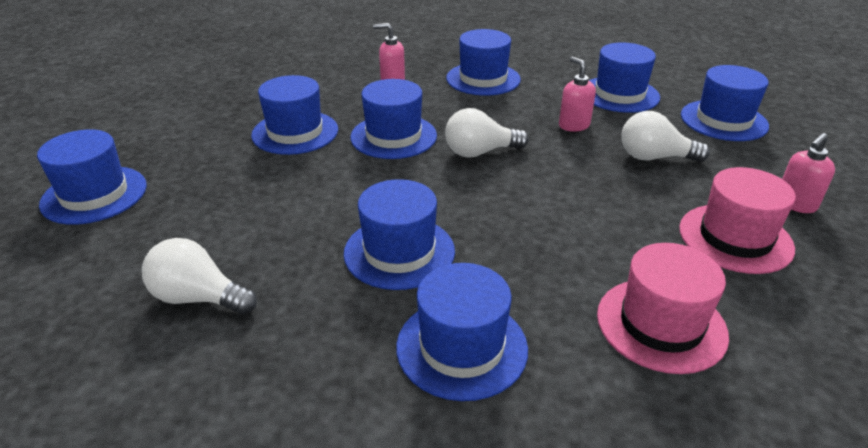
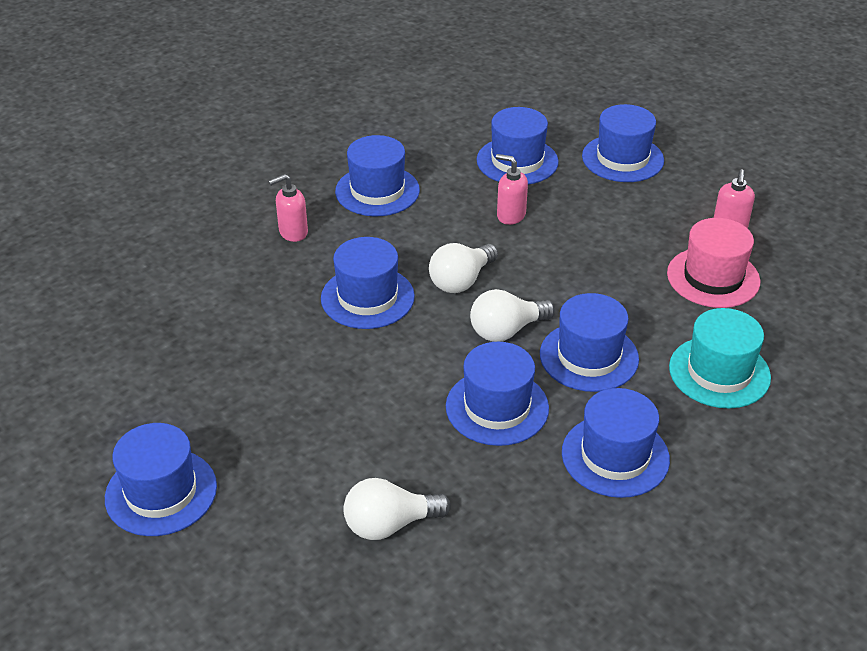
camera: 35 degrees left, 5 degrees up
blue hat [251,75,338,155] -> blue hat moved to [540,293,639,392]
pink hat [597,243,729,374] -> turquoise hat [669,308,771,408]
white light bulb [622,111,710,162] -> white light bulb moved to [470,289,555,342]

